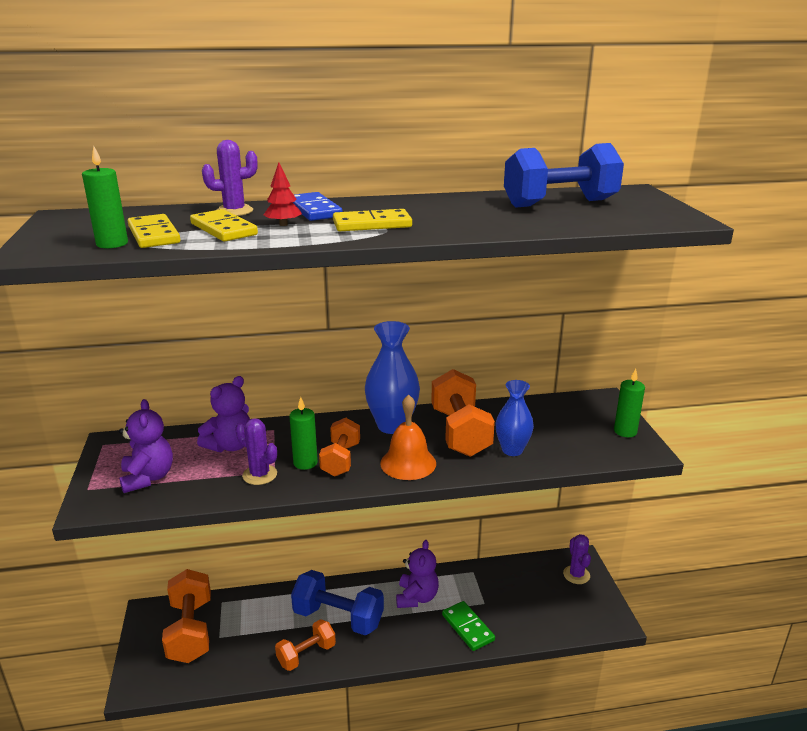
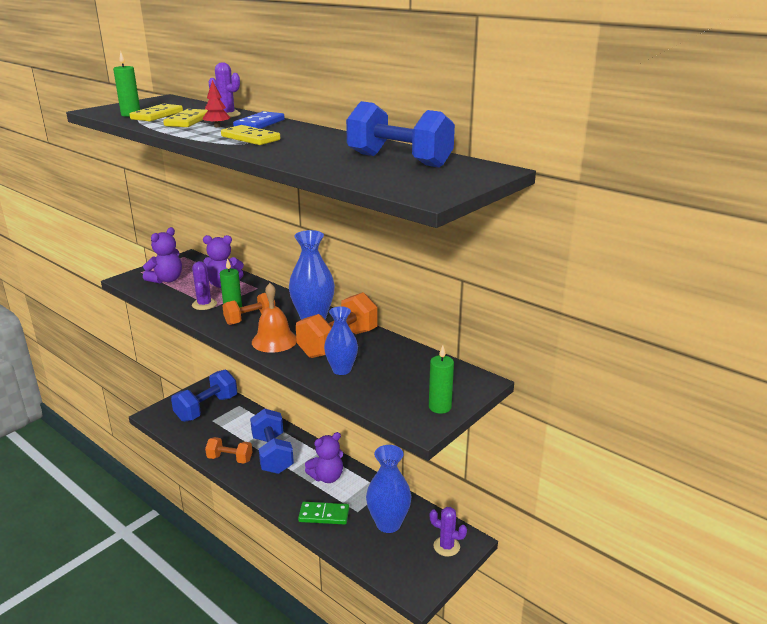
camera: 50 degrees right, 0 degrees up
orange dumbbell [162,569,211,663] -> blue dumbbell [171,370,237,422]
green domino [442,601,495,651] -> green domino turned 75 degrees clockwise [298,502,349,525]
purple cactus [563,534,591,584] -> purple cactus turned 75 degrees clockwise [430,507,467,557]
none -> blue vase [366,445,412,533]

